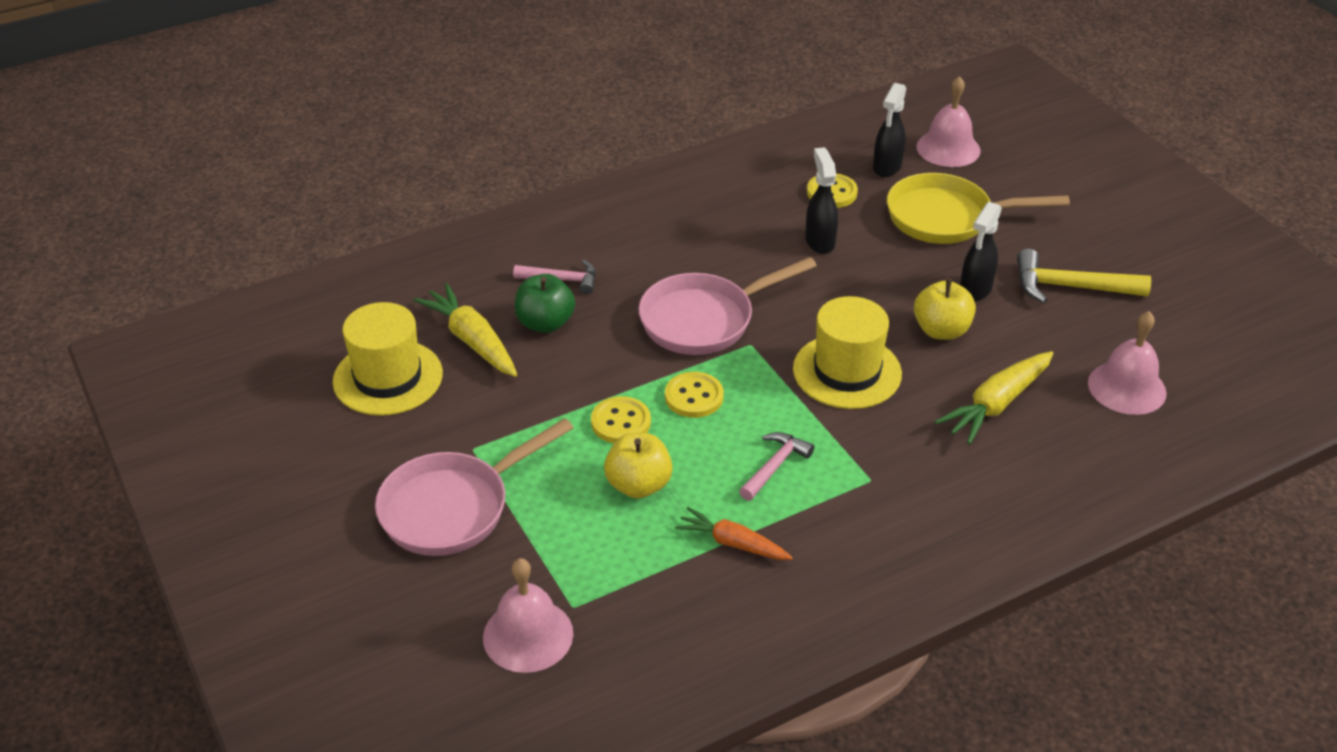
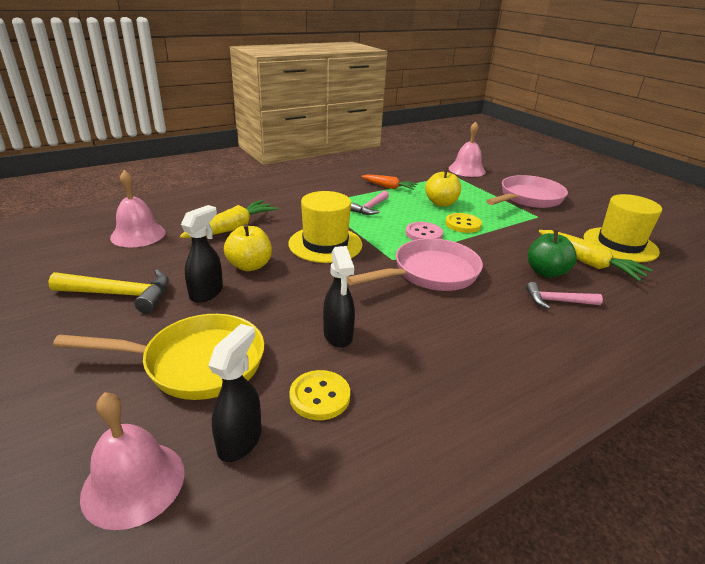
camera: 175 degrees right, 10 degrees down
yellow button [665,372,724,418] -> pink button [405,222,443,240]

